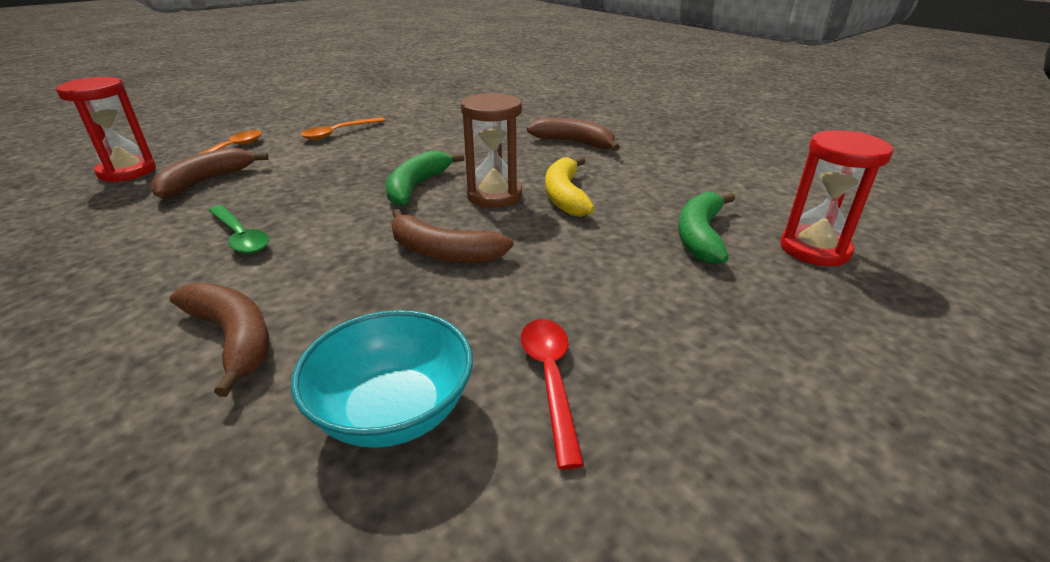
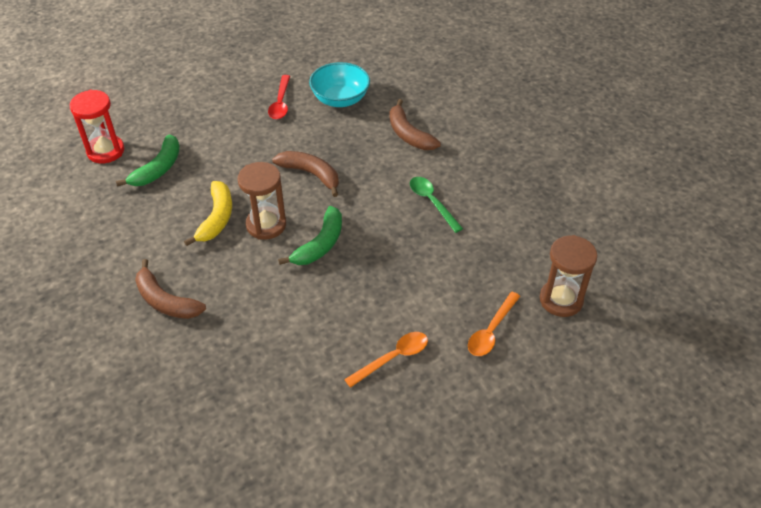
camera: 170 degrees left, 15 degrees up
red hourglass [56,77,156,182] -> brown hourglass [540,235,597,317]
brown banana [151,147,269,199] -> none

